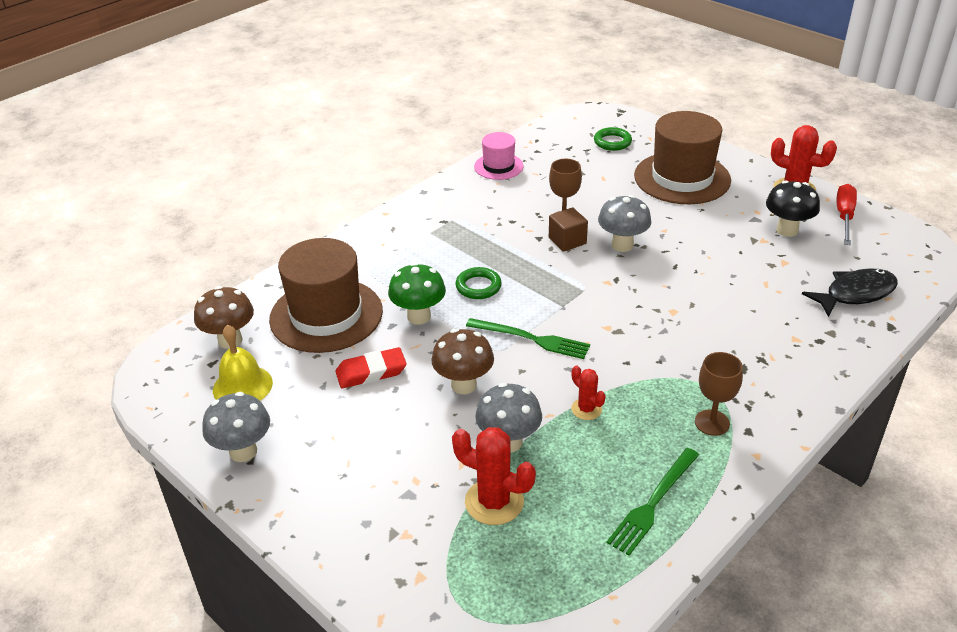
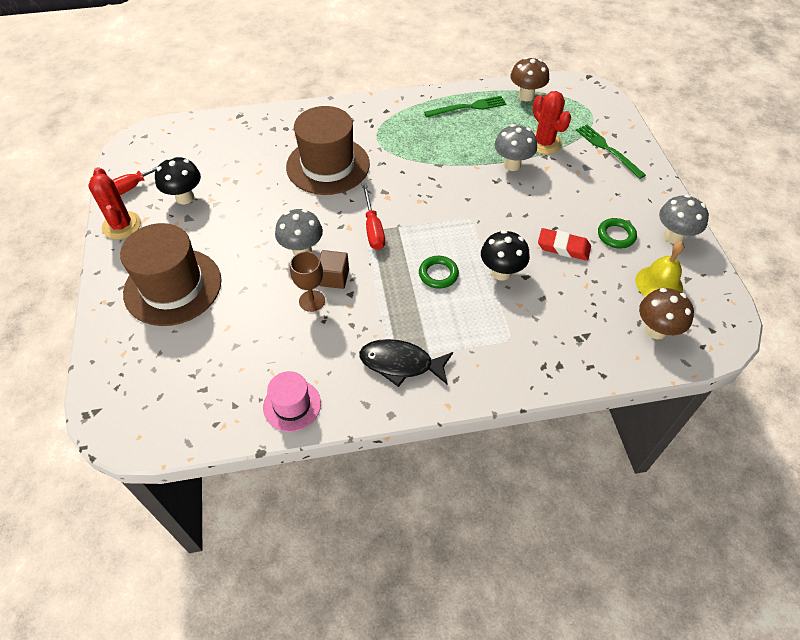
camera: 145 degrees left, 15 degrees up
brown hat [269,238,383,353] -> brown hat moved to [286,106,370,195]
green mushroom [388,263,446,325] -> black mushroom [481,230,530,281]
brown mushroom [431,329,494,394] -> brown mushroom moved to [510,57,549,102]
green fork [466,318,590,359] -> green fork moved to [576,125,646,179]
red cactus [571,366,606,420] -> none
green ring [594,127,632,151] -> green ring moved to [598,218,637,249]
brown goblet [695,352,743,436] -> none
black fish [802,268,898,317] -> black fish moved to [359,339,453,387]
none -> red screwdriver [362,183,385,250]

